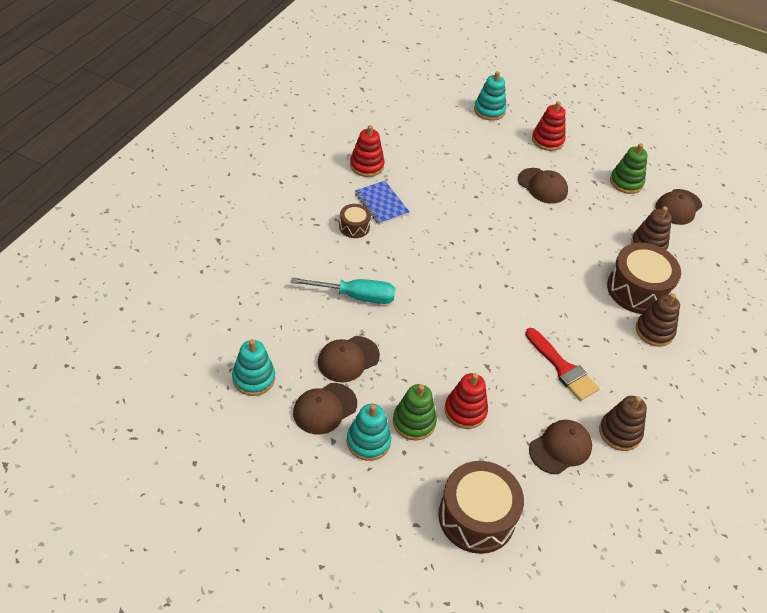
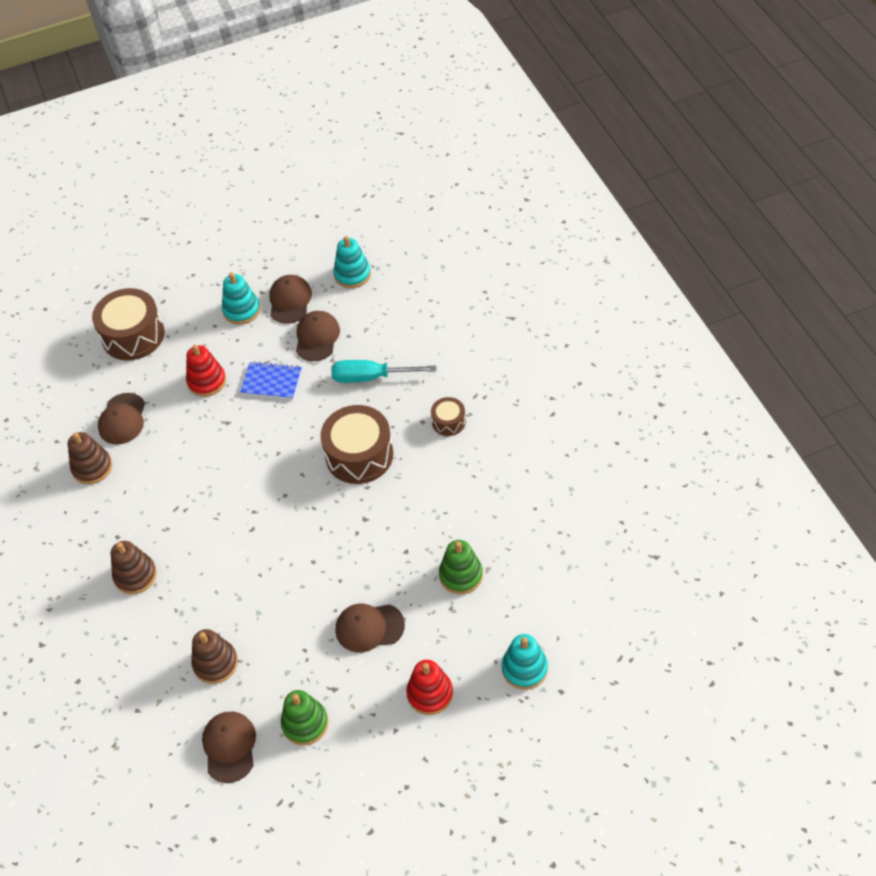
camera: 140 degrees right, 5 degrees up
turquoise screwdriver [291,277,395,304] -> turquoise screwdriver turned 45 degrees clockwise [331,360,436,383]
red stacking toy [350,125,385,177] -> none
blue notebook [355,181,410,225] -> blue notebook moved to [240,361,302,400]
green stacking toy [393,384,437,441] -> green stacking toy moved to [439,540,483,594]
red brush [525,328,600,401] -> none
brown drum [607,243,681,314] -> brown drum moved to [320,405,393,484]

